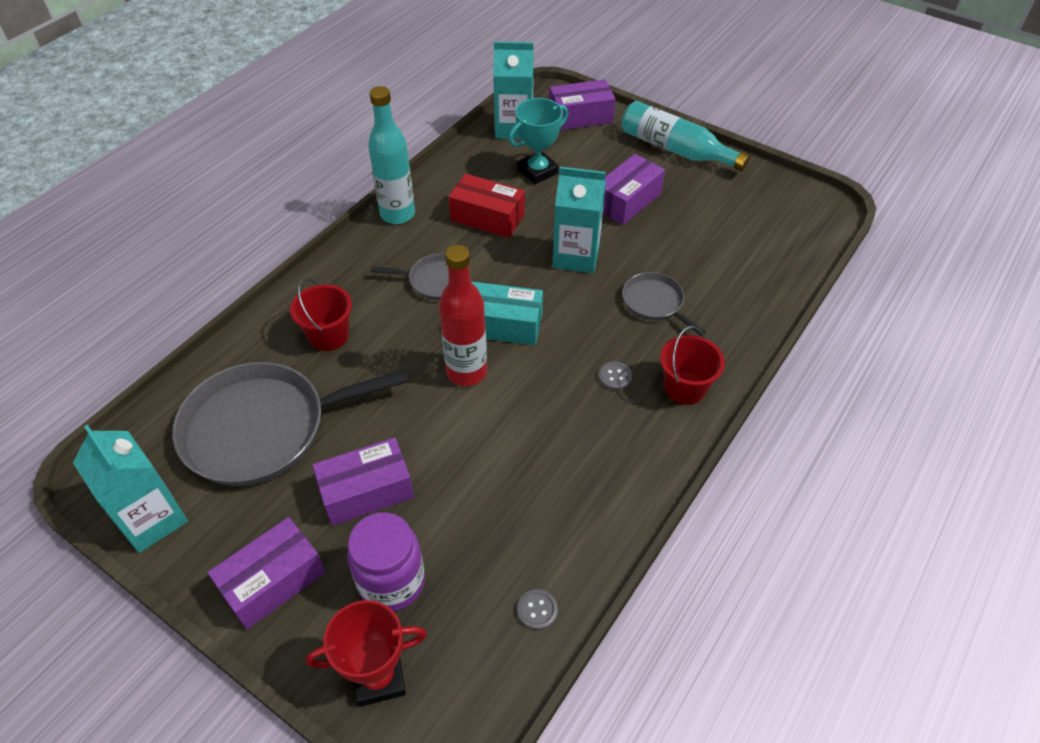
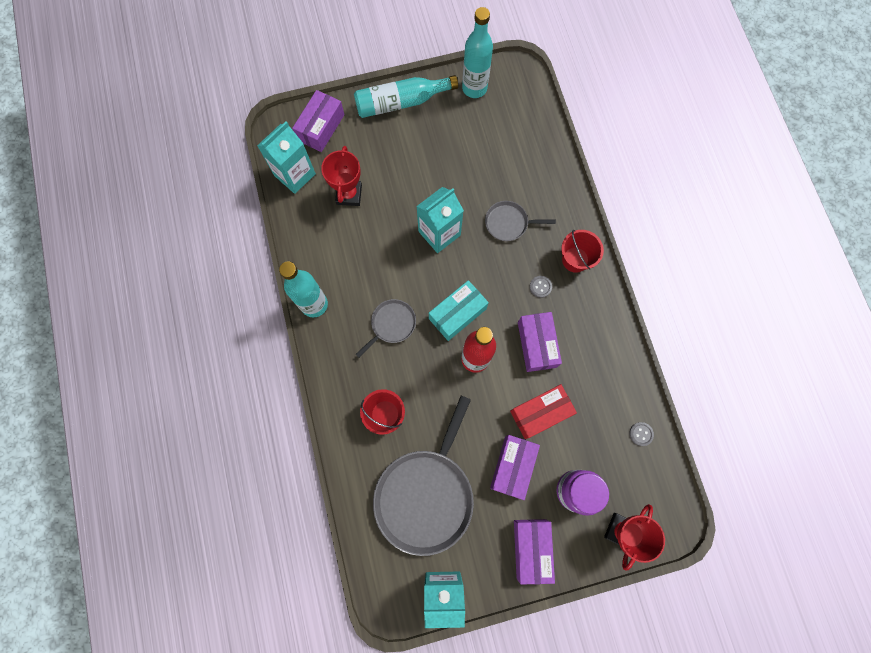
camera: 50 degrees left, 25 degrees up
red box [448,174,525,238] -> red box moved to [510,384,577,439]
turquoise trophy [508,98,568,184] -> red trophy [321,146,362,206]
purple box [603,154,665,225] -> purple box moved to [518,312,562,372]
none -> turquoise bottle [462,7,493,98]

